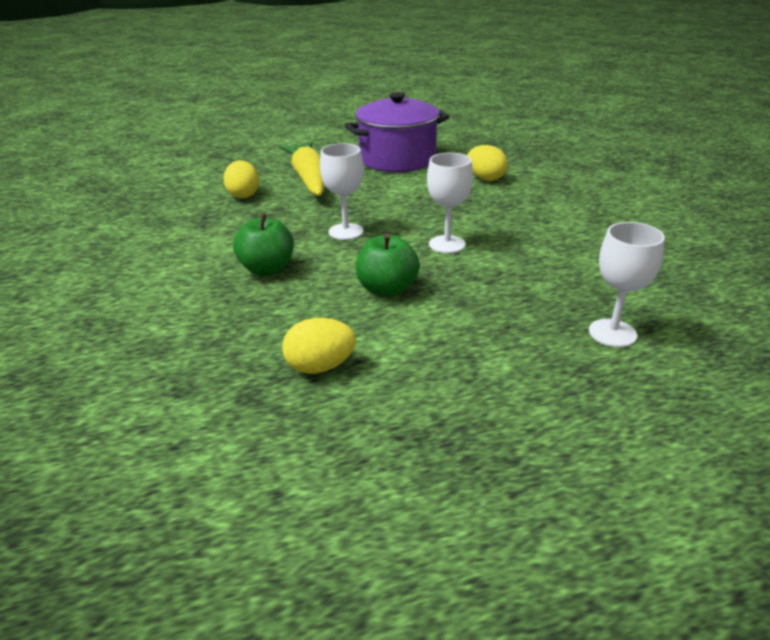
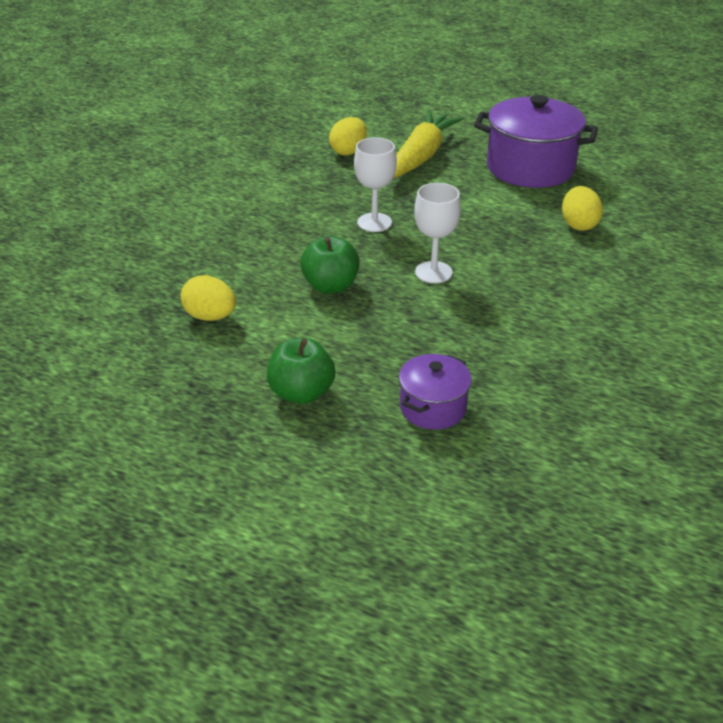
camera: 40 degrees right, 5 degrees up
green apple [233,213,294,276] -> green apple moved to [267,338,335,404]
white goblet [589,222,665,347] -> purple pot [399,354,472,430]

